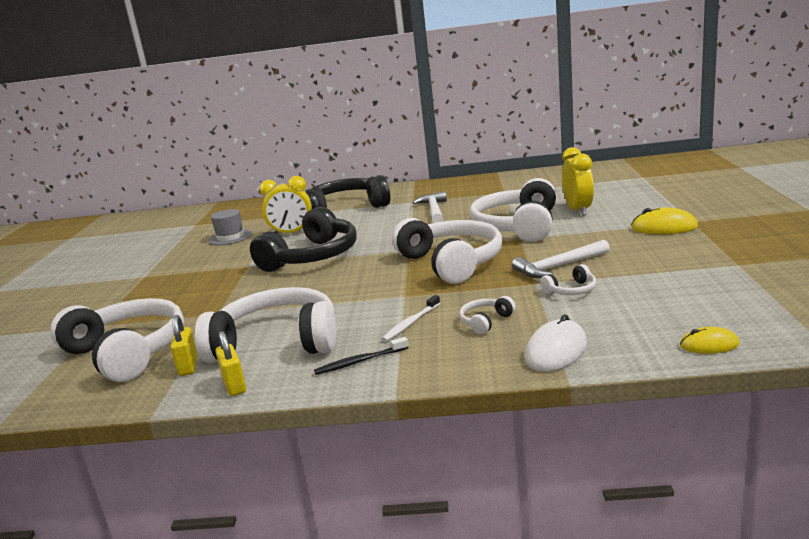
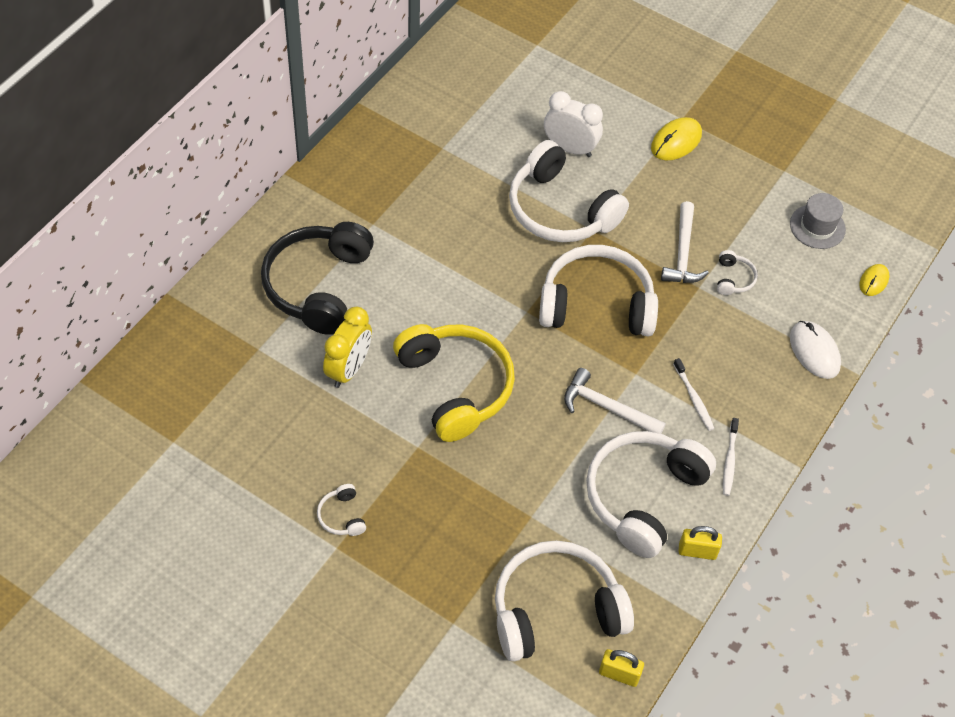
camera: 65 degrees left, 35 degrees up
yellow padlock [171,315,197,376] -> yellow padlock moved to [599,649,644,687]
grey hat [208,209,253,245] -> grey hat moved to [790,193,846,249]
black headphones [250,207,357,272] -> yellow headphones [393,324,515,442]
black toothbrush [314,337,409,375] -> white toothbrush [723,418,739,496]
white hammer [412,191,447,223] -> white hammer moved to [564,368,666,434]
white headphones [460,296,516,334] -> white headphones moved to [317,484,366,536]
yellow clock [562,147,594,216] -> white clock [544,91,603,157]

